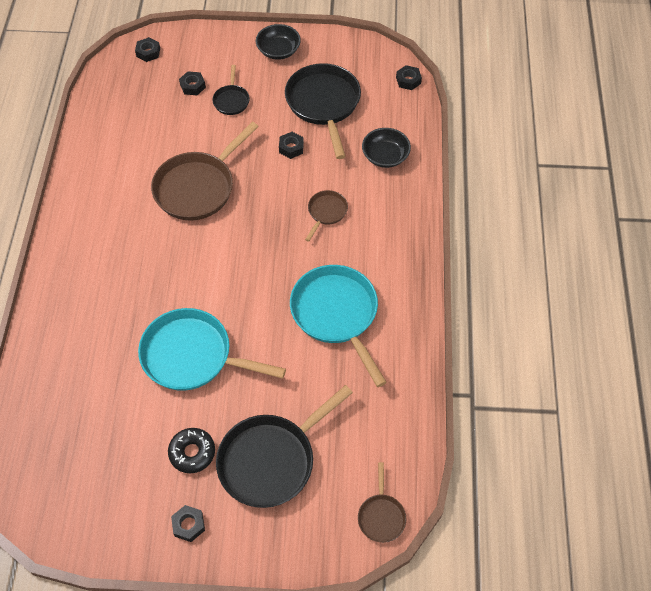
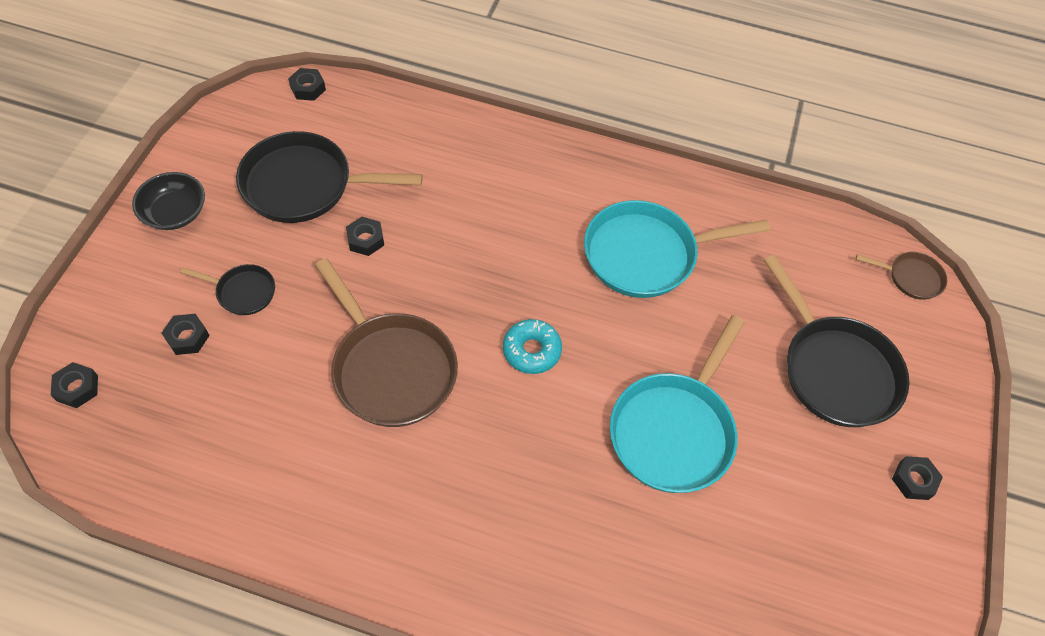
camera: 80 degrees left, 0 degrees up
black donut [168,428,215,473] -> none
brown pan [305,190,348,241] -> none
black bowl [362,128,411,168] -> none
none -> turquoise donut [503,319,562,374]

